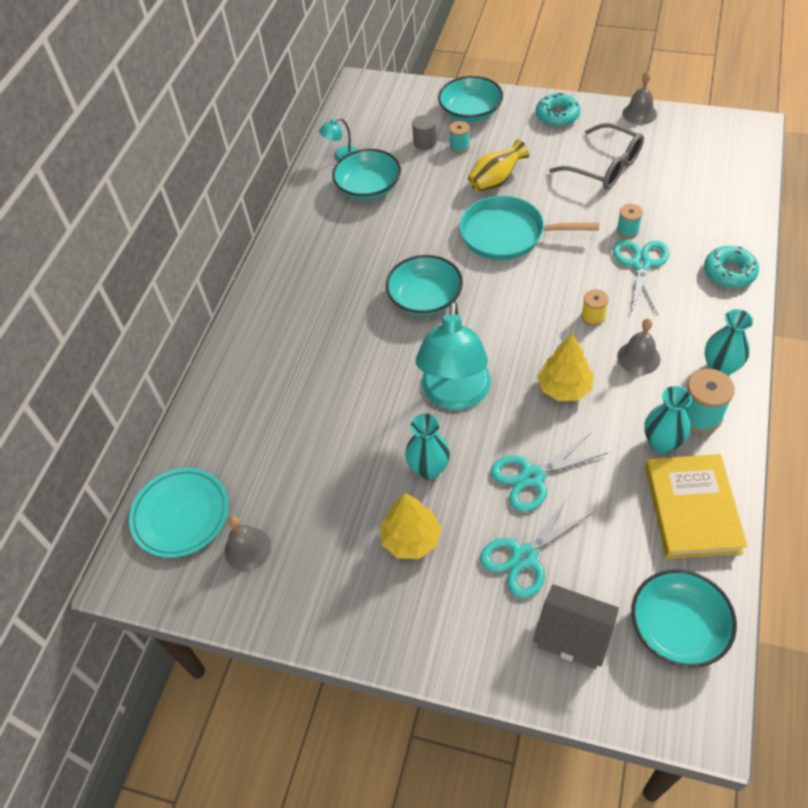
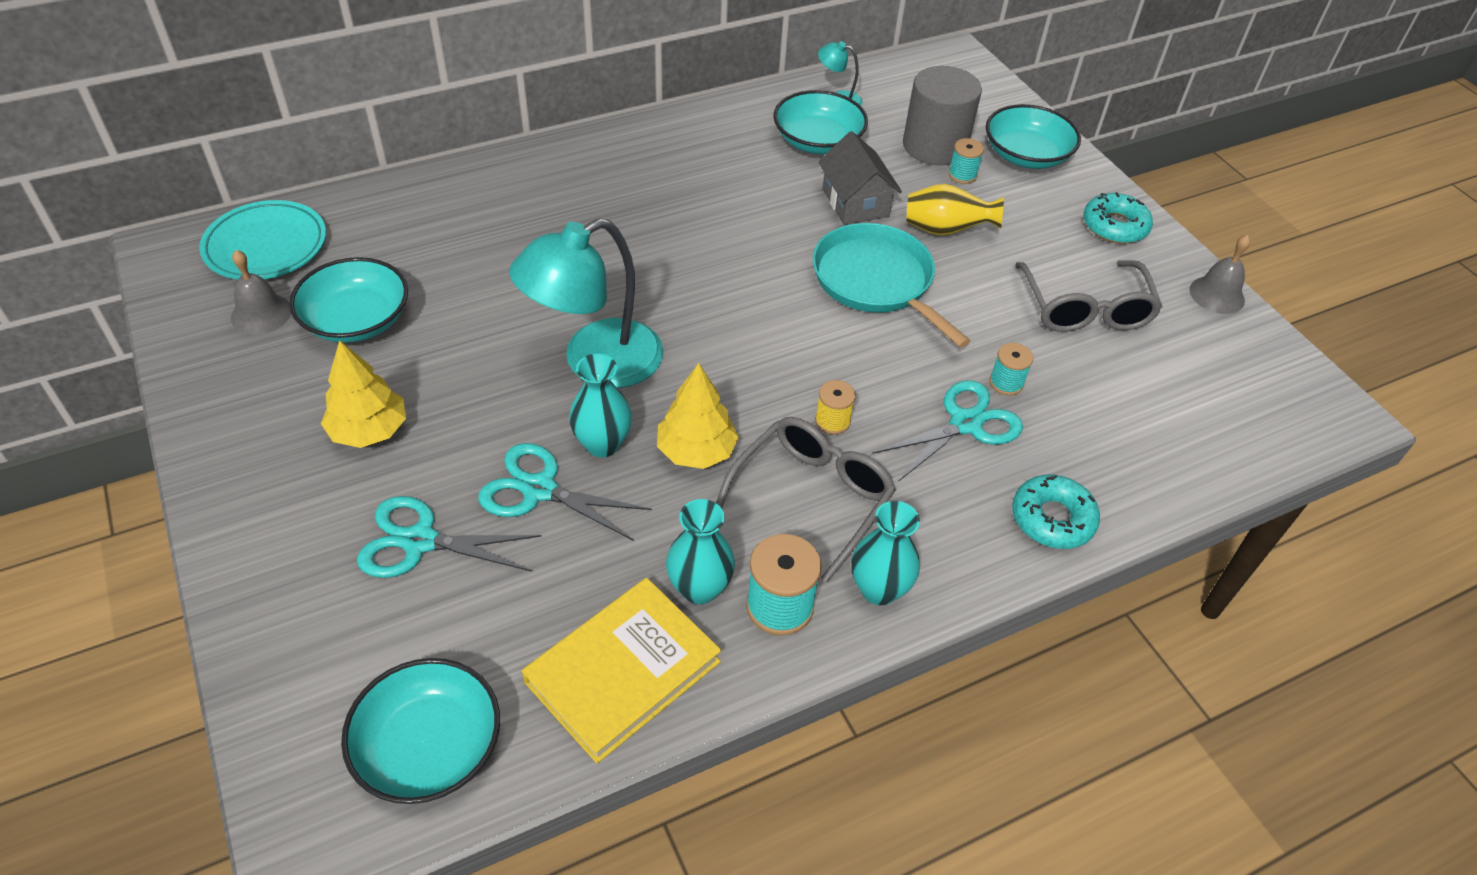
camera: 40 degrees right, 5 degrees down
turquoise bowl [386,255,463,316] -> turquoise bowl moved to [289,257,408,343]
turquoise vase [405,414,450,479] -> turquoise vase moved to [569,353,632,457]
grey cylinder [412,115,437,150] -> grey cylinder [903,66,982,165], size x2.00
grey house [533,584,619,669] -> grey house moved to [818,131,902,225]
grey bell [617,319,661,375] -> grey glasses [716,417,896,583]

